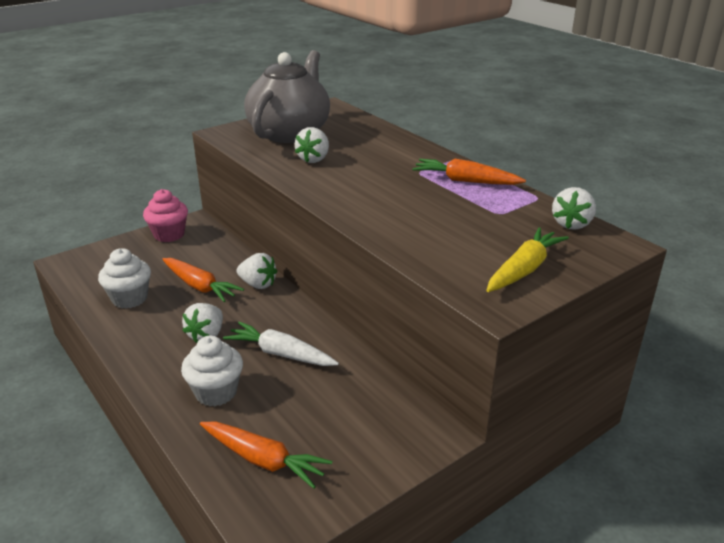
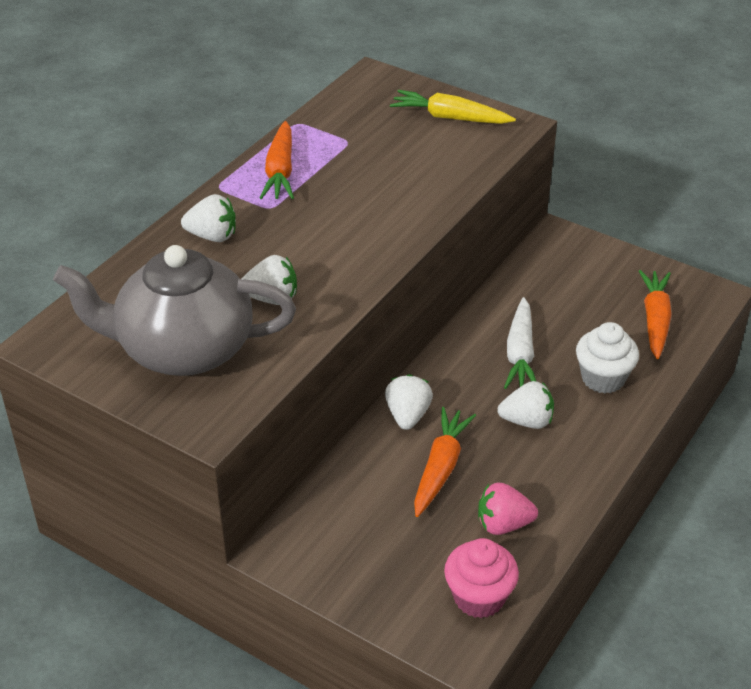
camera: 110 degrees left, 10 degrees up
white cupcake [98,248,151,309] -> pink strawberry [478,482,538,535]
pink cupcake [143,189,188,242] -> pink cupcake moved to [444,538,519,618]
white strawberry [552,187,596,230] -> white strawberry moved to [181,194,236,242]

